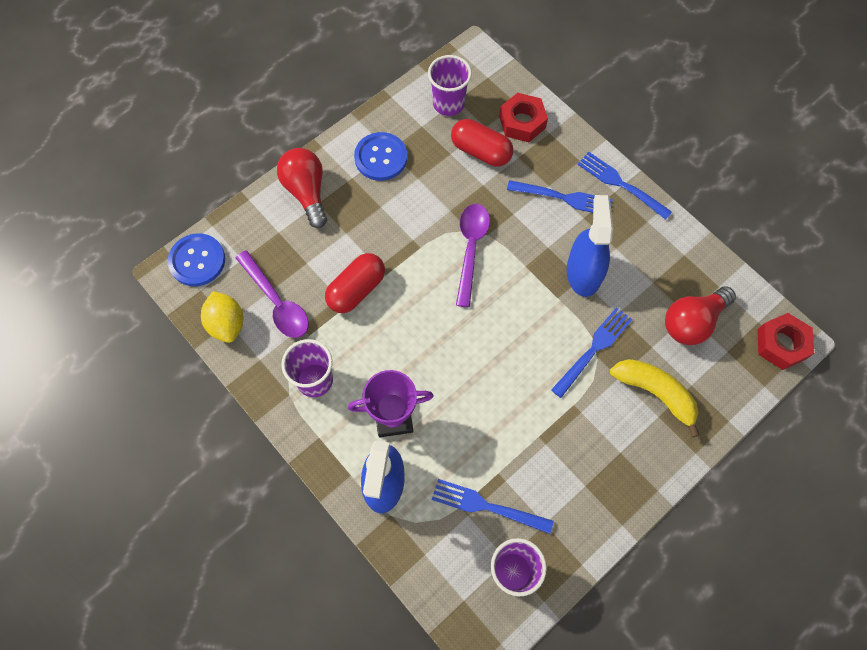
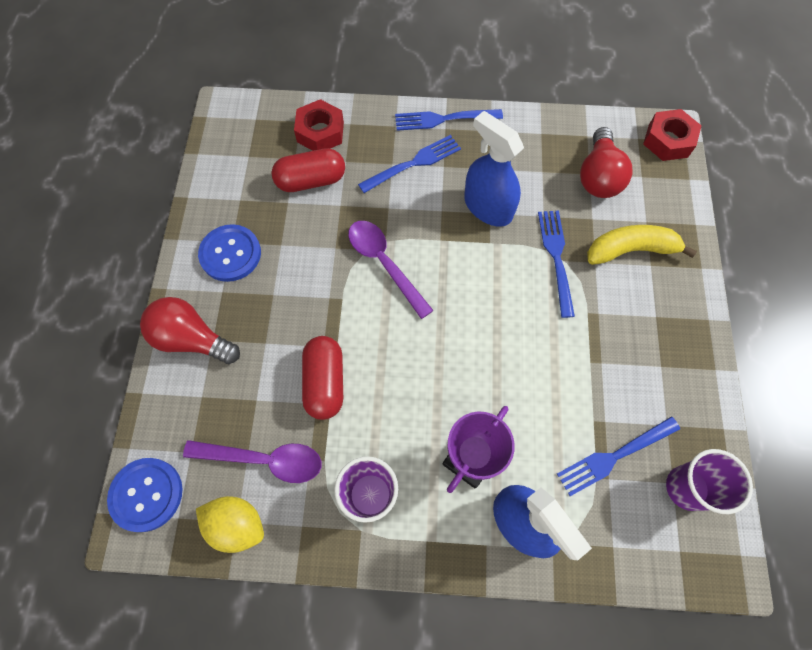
camera: 45 degrees left, 0 degrees up
purple cup [428,55,472,116] -> none

